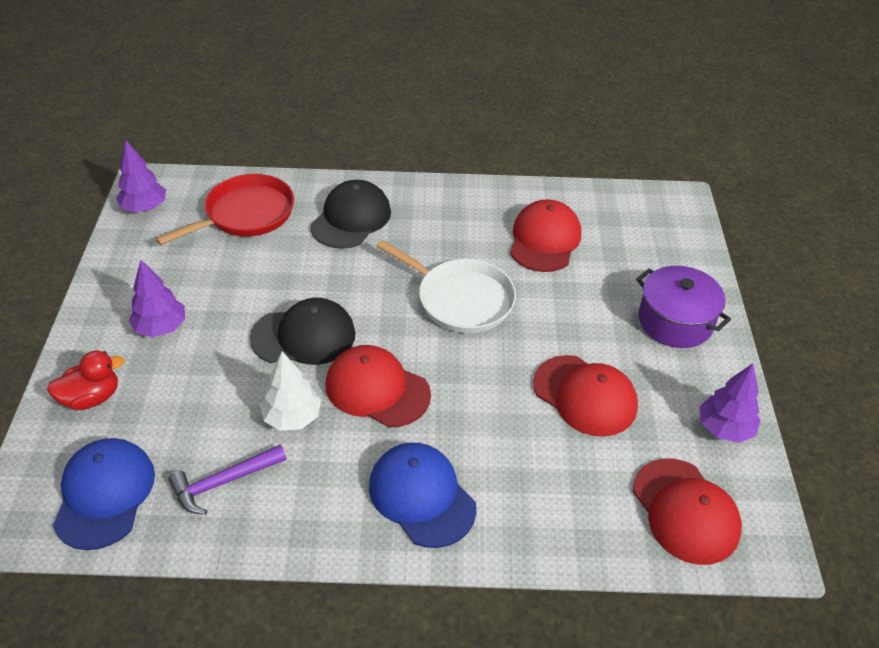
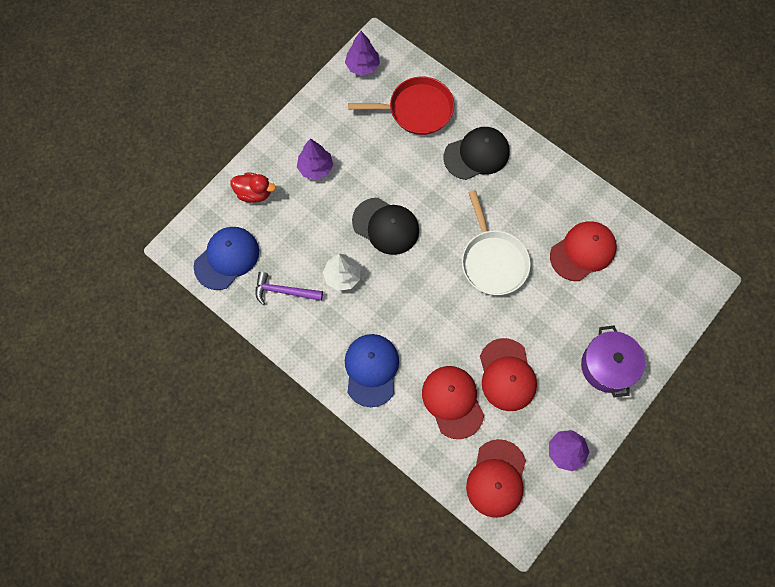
camera: 40 degrees right, 25 degrees up
red cap [326,345,431,428] -> red cap moved to [422,366,484,439]

